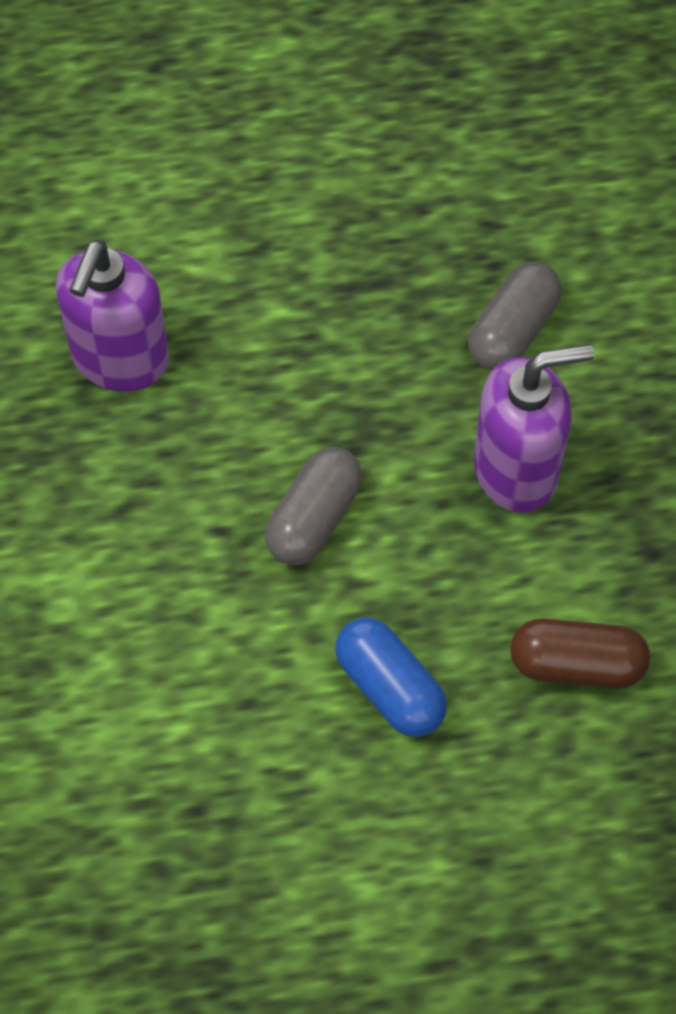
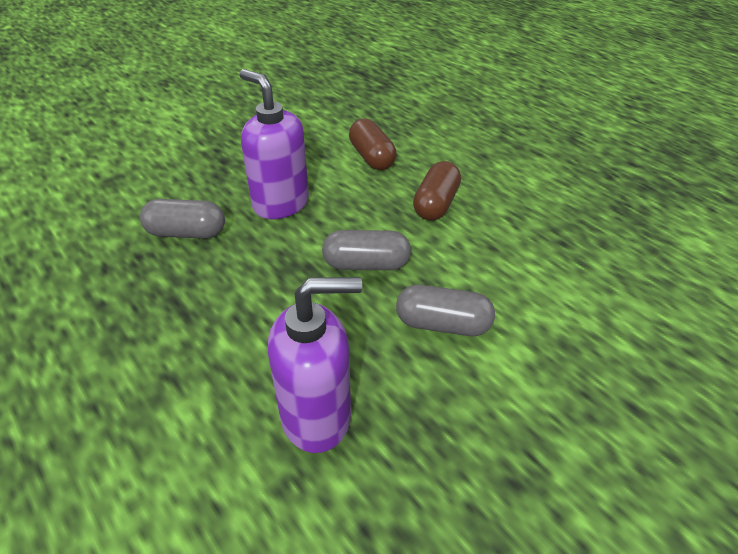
camera: 120 degrees left, 20 degrees down
blue capsule [335,617,447,737] -> brown capsule [413,161,461,221]
none -> grey capsule [396,285,495,336]

